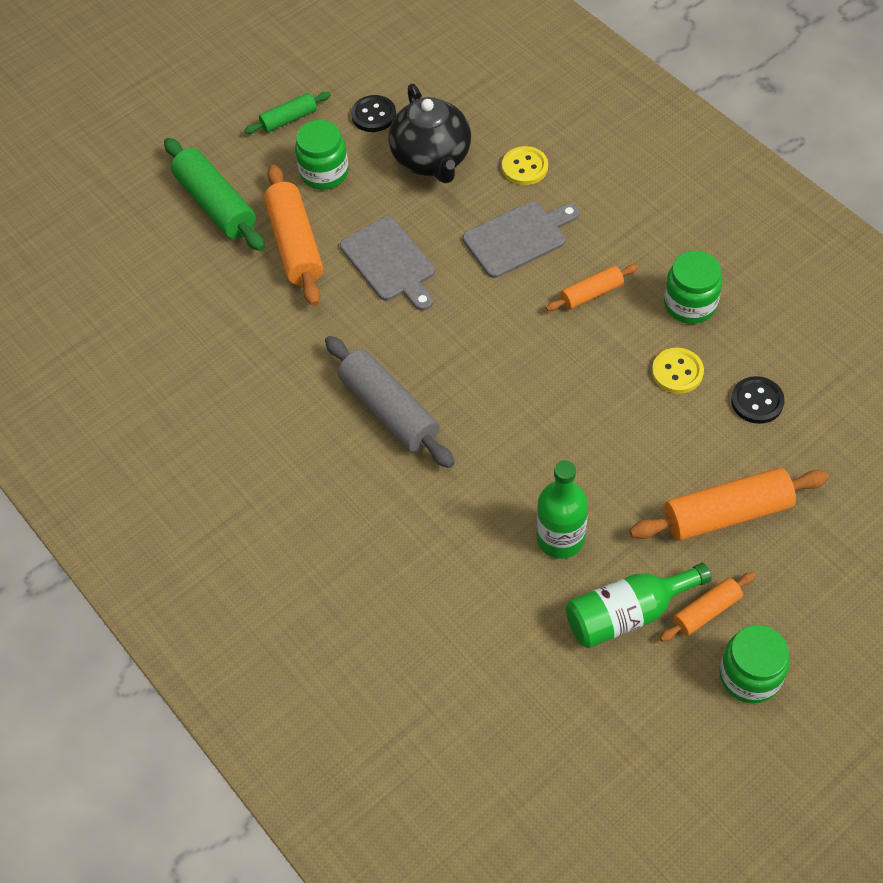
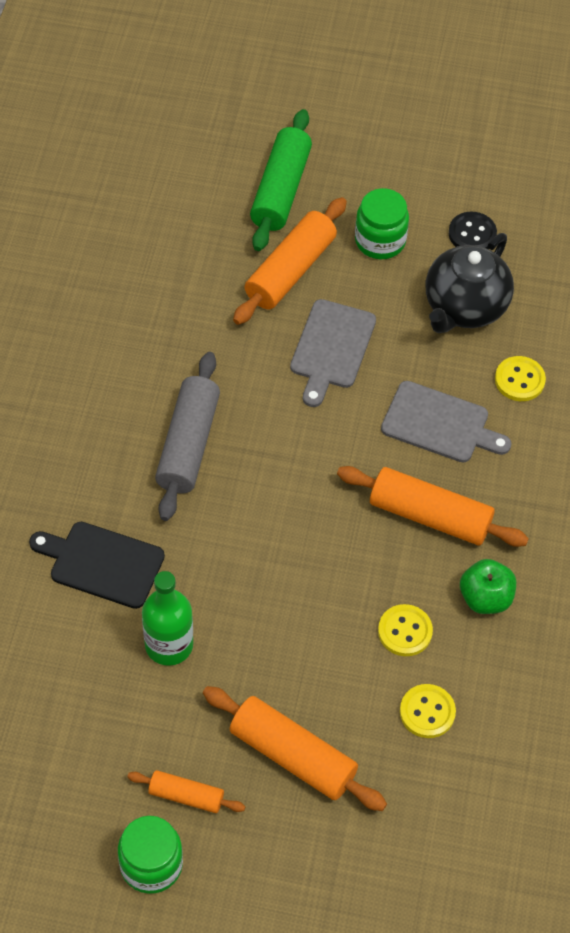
camera: 45 degrees right, 0 degrees up
green rolling pin [244,92,331,134] -> none
orange rolling pin [546,264,638,311] -> orange rolling pin [337,466,529,547], size x1.79
green bottle [566,563,712,648] -> none
green jar [664,251,722,324] -> green apple [460,559,516,614]
black button [731,376,785,424] -> yellow button [400,684,456,738]
none -> black cutting board [29,522,165,609]

